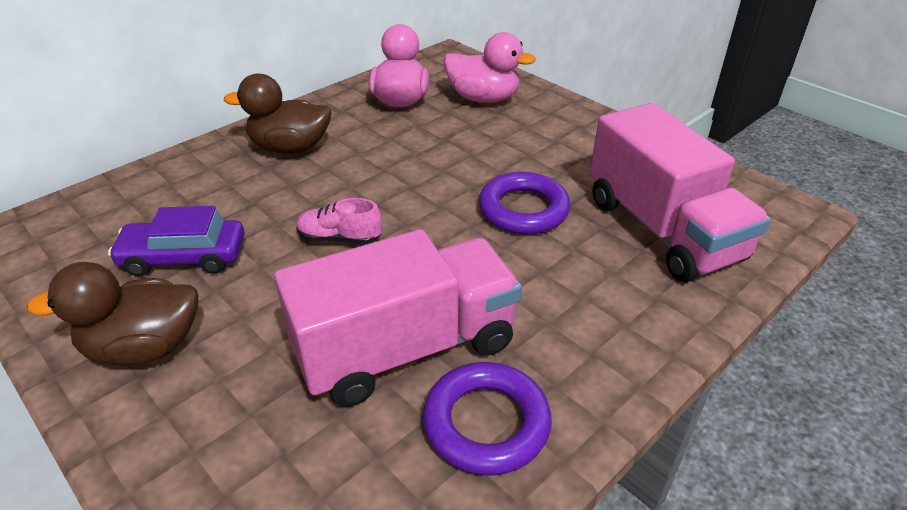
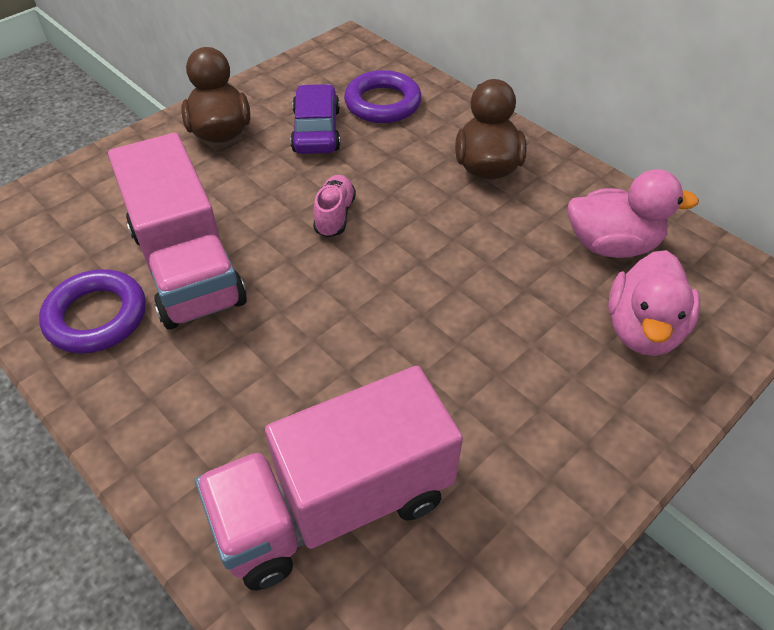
camera: 90 degrees right, 10 degrees up
purple ring [479,172,570,234] -> purple ring moved to [344,70,422,123]

